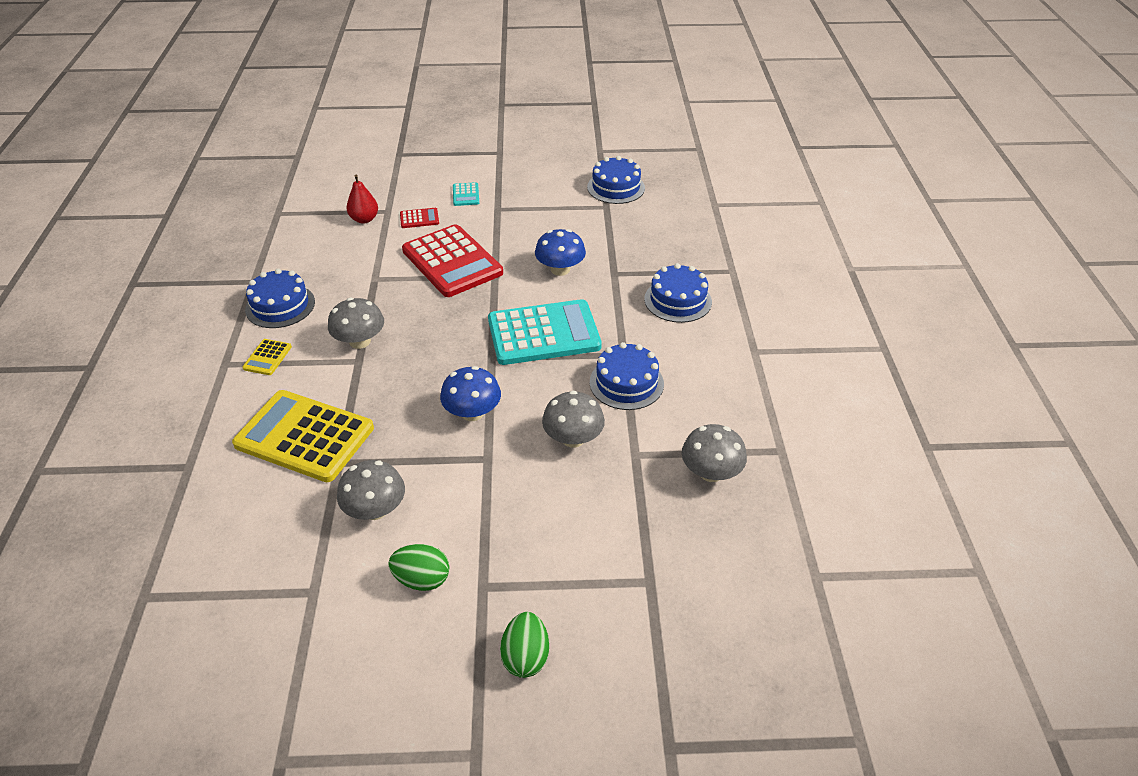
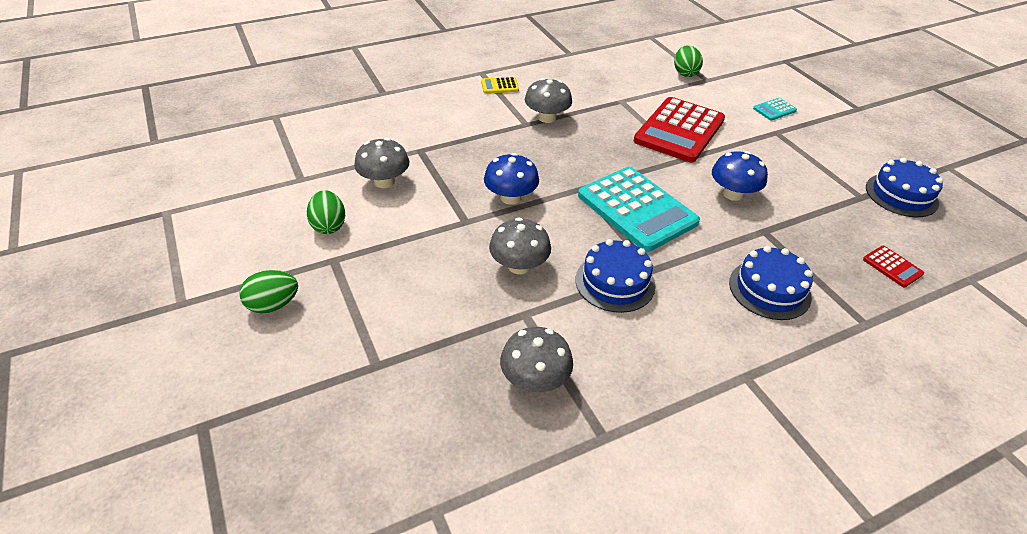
camera: 65 degrees right, 0 degrees up
yellow calculator [232,390,374,482] -> none
blue cake [245,269,315,328] -> none
red pear [346,175,378,224] -> green egg [674,45,703,77]
red calculator [400,208,439,228] -> red calculator moved to [863,246,924,287]

